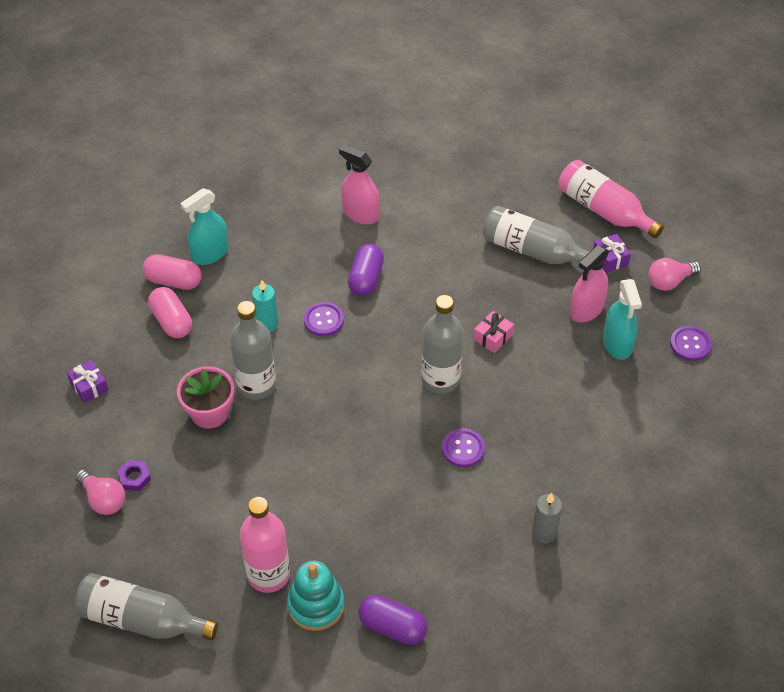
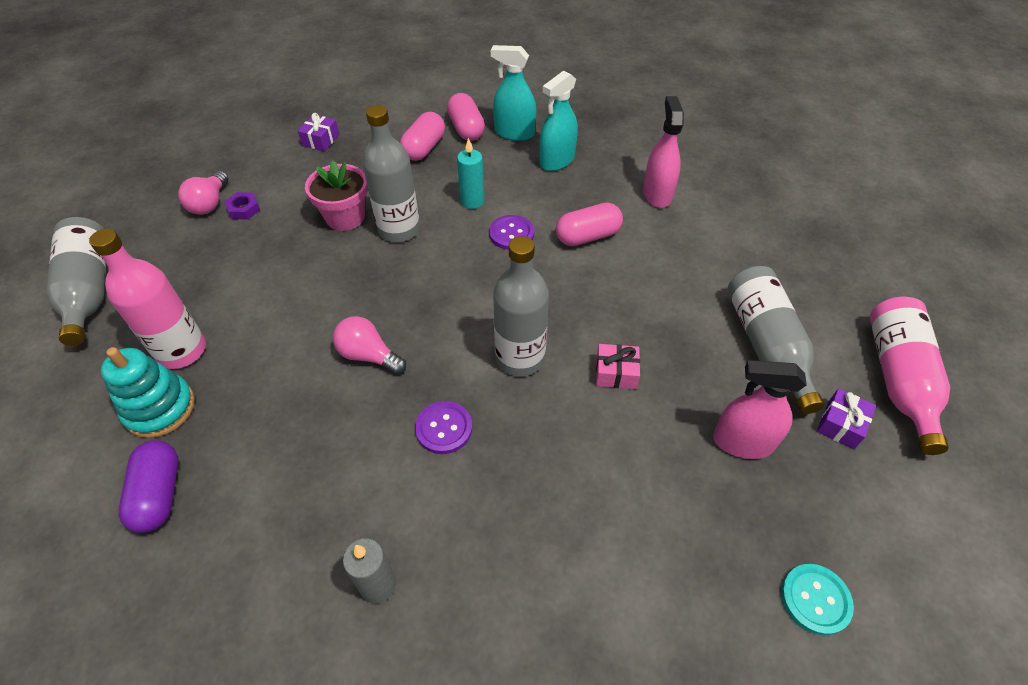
camera: 55 degrees right, 0 degrees up
purple capsule [348,244,384,296] -> pink capsule [556,202,623,246]
turquoise spray bottle [603,279,642,360] -> turquoise spray bottle moved to [539,71,578,171]
pink light bulb [649,258,701,291] -> pink light bulb moved to [333,316,406,375]
purple button [670,326,712,361] -> turquoise button [781,564,854,636]

